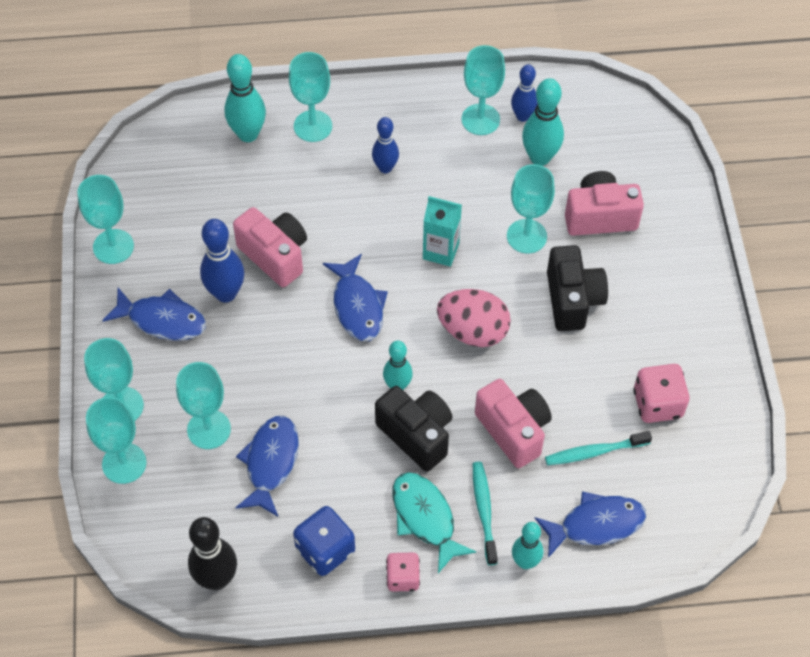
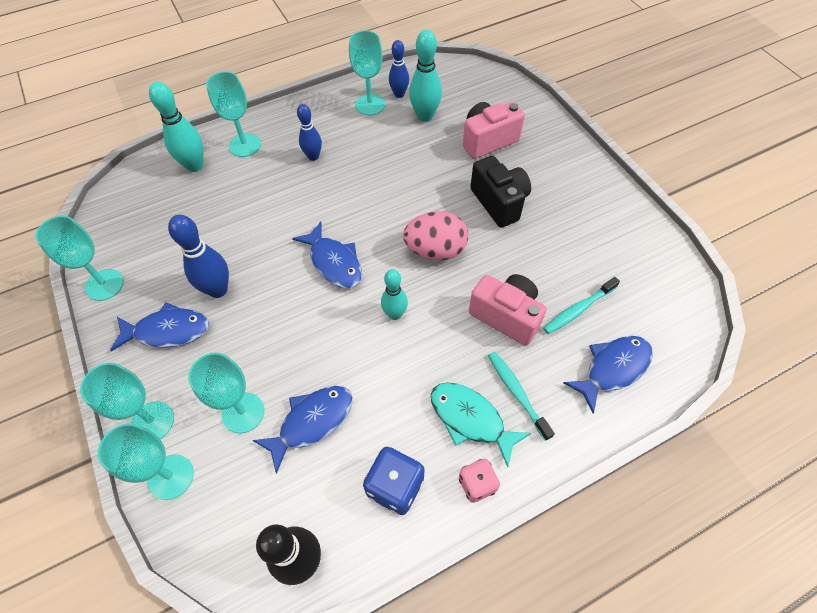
camera: 20 degrees left, 0 degrees up
pink camera [233,207,307,287] -> none
blue fish [235,416,299,517] -> blue fish turned 60 degrees clockwise [253,386,353,474]
black camera [375,386,453,472] -> none
turquoise carton [423,196,462,267] -> none
turquoise goblet [507,164,555,253] -> none
turquoise bowling pin [512,522,543,569] -> none
pink dice [633,364,690,423] -> none

